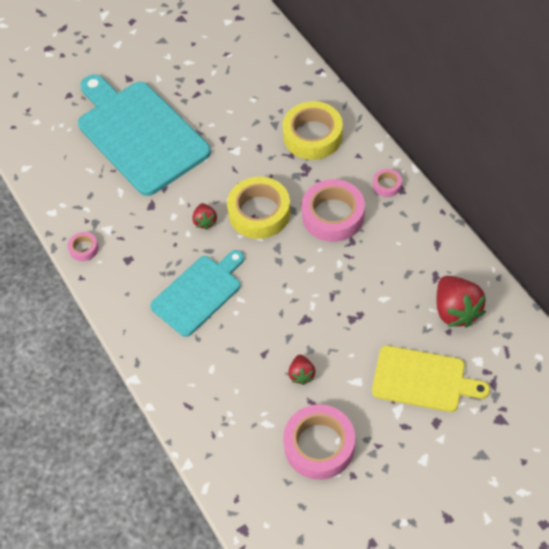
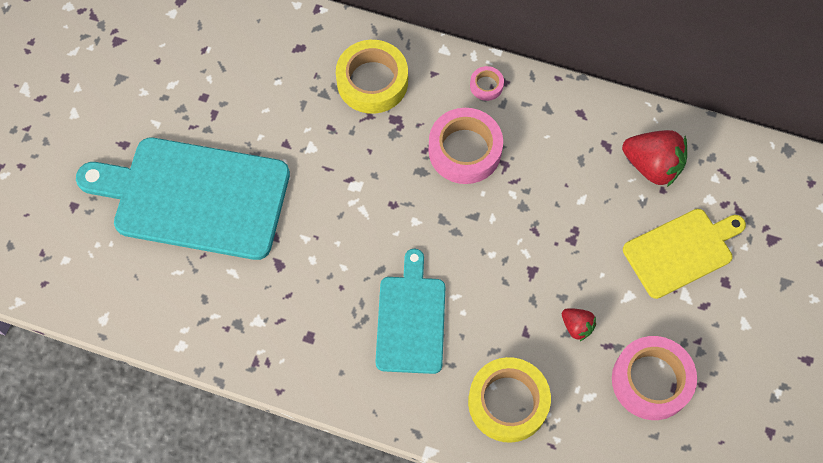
camera: 45 degrees left, 10 degrees up
pink tape [68,232,99,261] -> none
red strawberry [192,203,217,230] -> none
yellow tape [227,177,291,239] -> yellow tape moved to [468,357,551,443]

